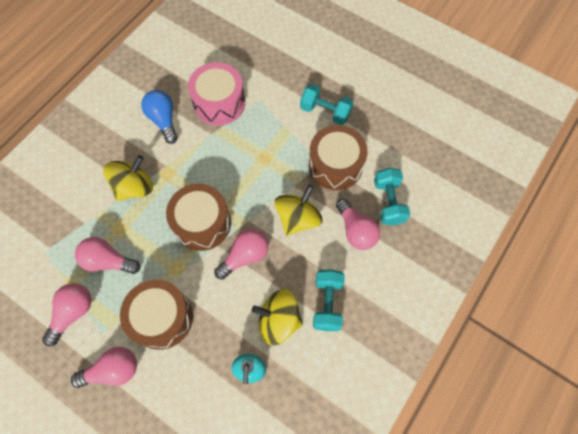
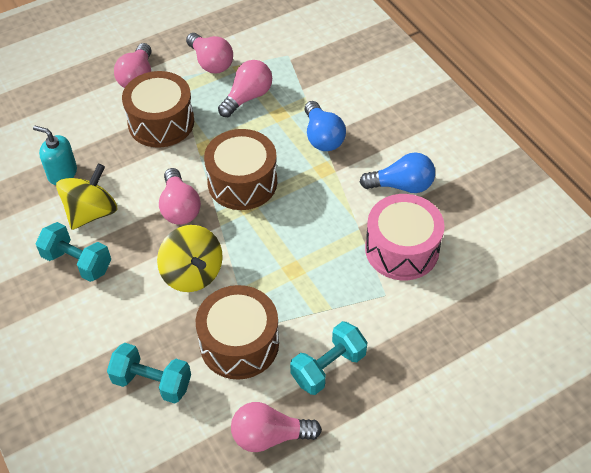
camera: 115 degrees right, 15 degrees down
yellow spinning top [103,155,153,201] -> blue light bulb [304,101,346,151]
pink light bulb [336,198,380,250] -> pink light bulb moved to [231,402,322,452]

